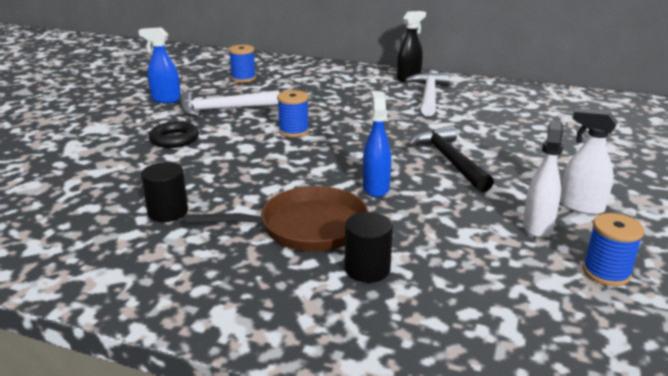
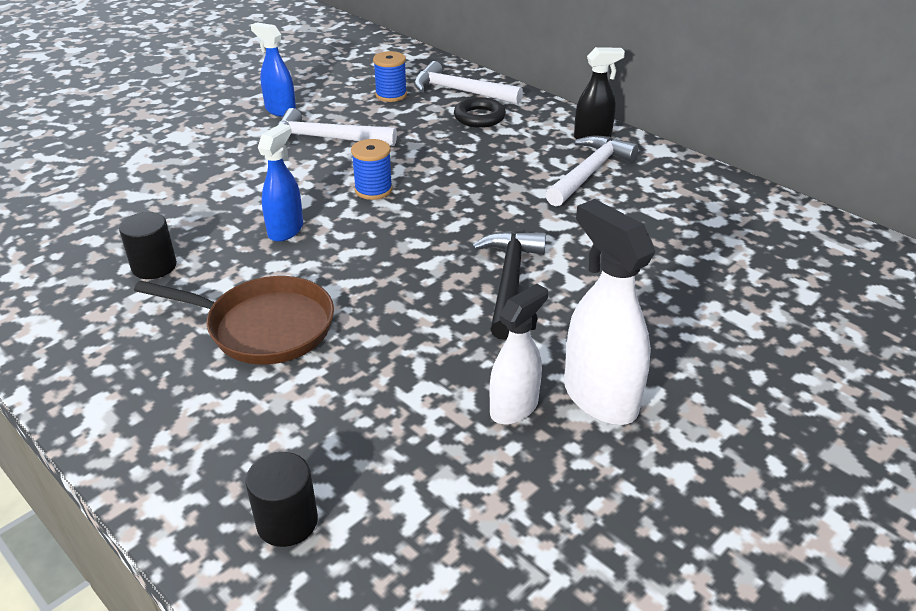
camera: 25 degrees right, 10 degrees up
black ring [149,121,199,148] -> black ring moved to [454,97,506,128]
black cylinder [345,212,393,283] -> black cylinder moved to [246,452,318,547]
blue spray bottle [363,91,391,197] -> blue spray bottle moved to [258,124,303,242]
white spray bottle [560,109,618,215] -> white spray bottle [564,199,656,425], size x1.54
blue spool [583,213,644,286] -> none
none -> white hammer [414,61,523,104]

